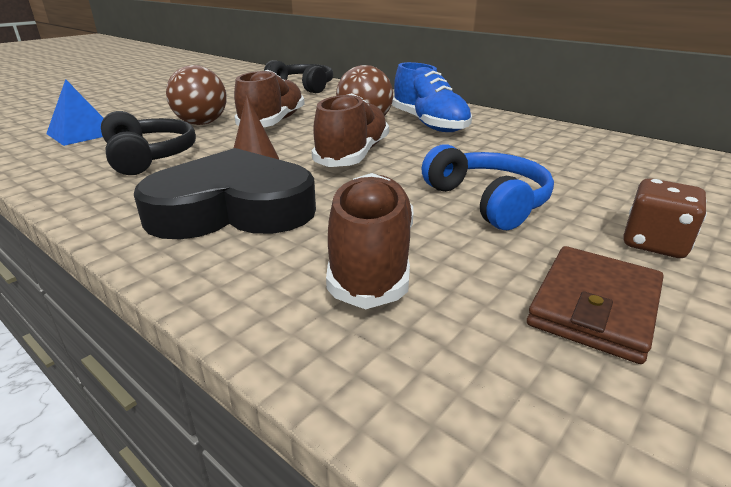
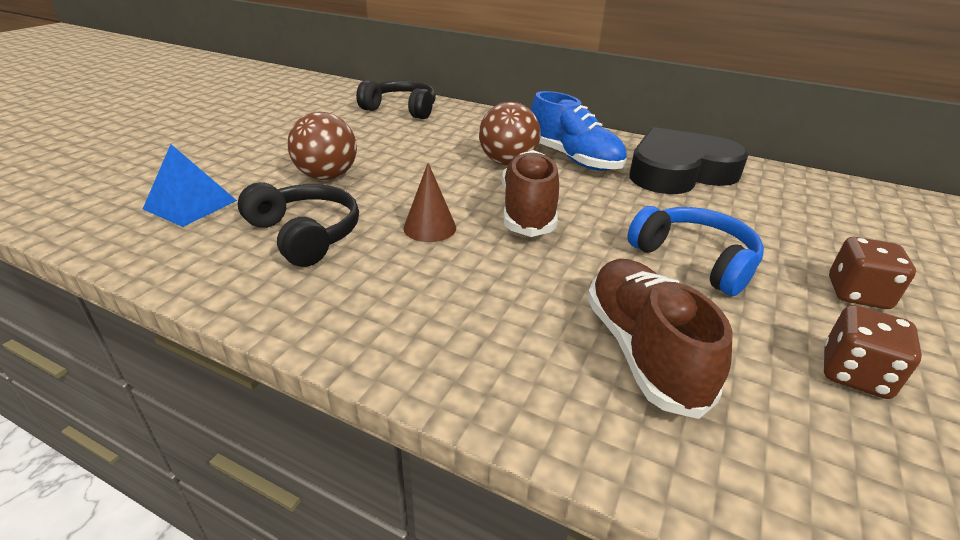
camera: 15 degrees left, 5 degrees up
black heart [134,148,316,239] -> black heart moved to [629,127,748,194]
brown shoe [234,70,305,127] -> none
brown wallet [527,246,664,364] -> brown dice [824,305,922,399]

